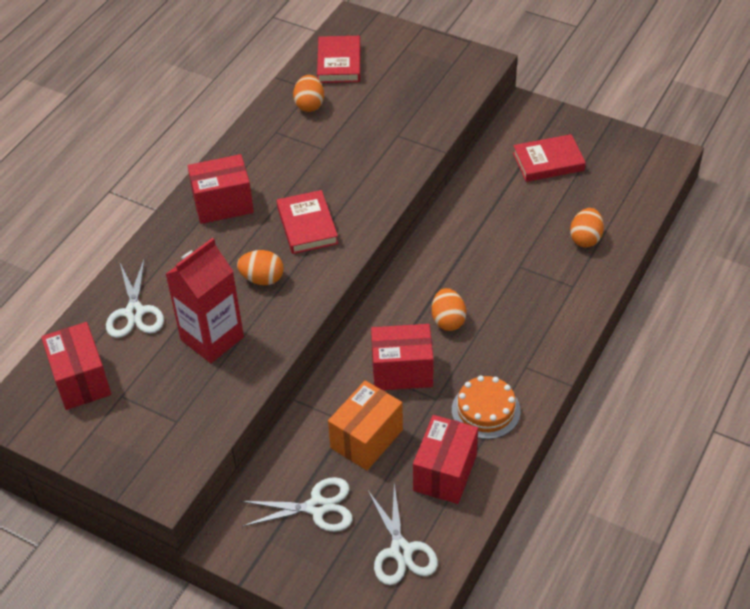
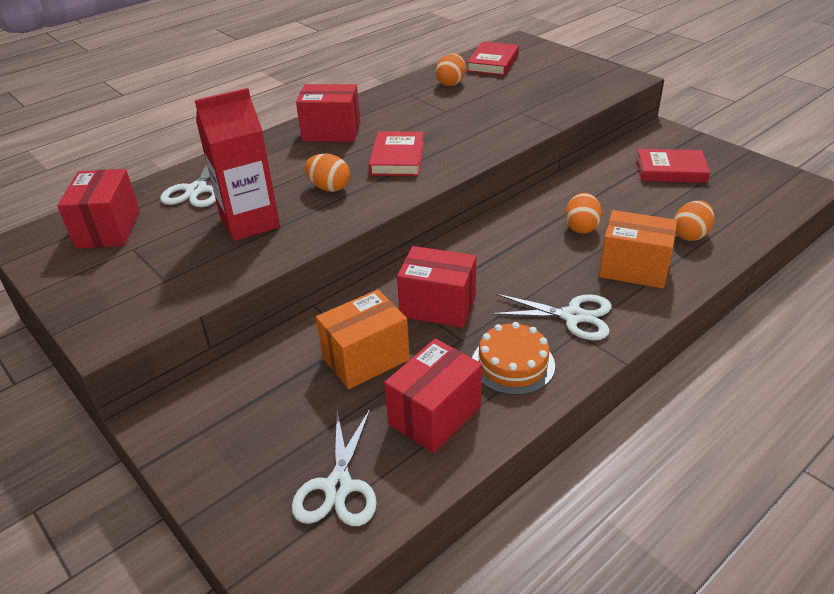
camera: 20 degrees right, 10 degrees down
white scissors [241,477,353,532] -> white scissors moved to [490,293,611,340]
orange egg [432,288,466,331] -> orange egg moved to [565,193,602,234]
none -> orange box [599,210,677,289]

